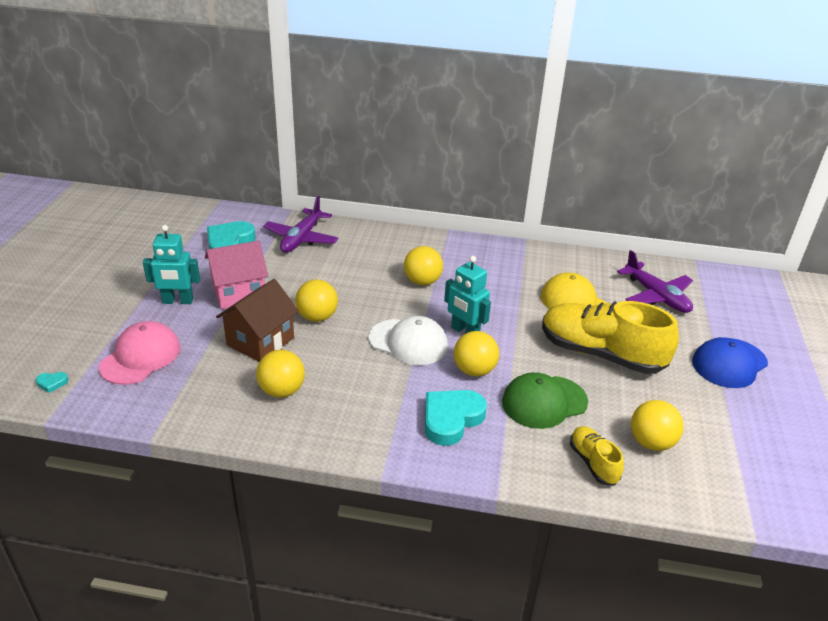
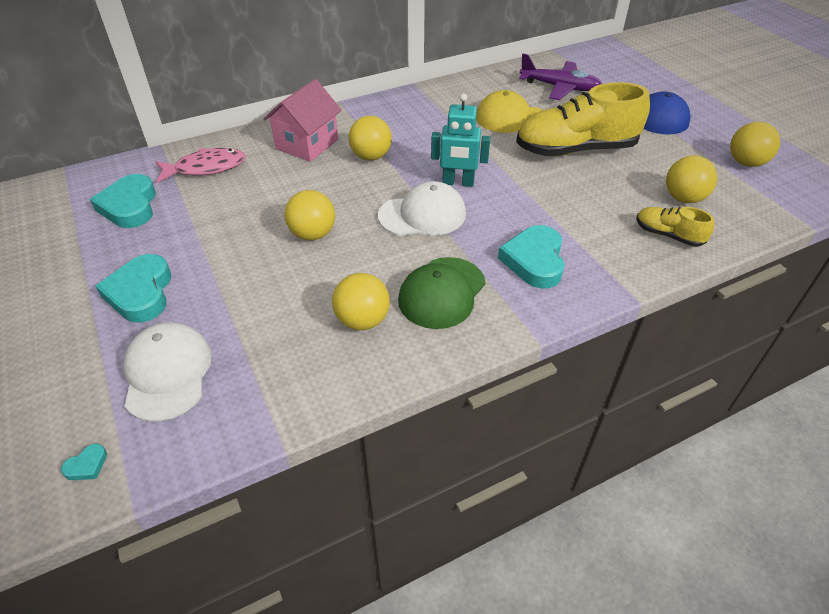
camera: 35 degrees left, 10 degrees up
pink cap [99,321,181,385] -> white cap [124,322,212,422]
turquoise robot [143,225,200,304] -> turquoise heart [95,254,171,323]
pink house [205,241,268,310] -> pink house moved to [263,79,342,162]
brown house [216,279,299,362] -> none
purple plane [263,196,339,253] -> pink fish [155,148,246,183]
yellow ball [454,331,499,377] -> yellow ball moved to [730,122,780,167]
green cap [502,372,588,429] -> green cap moved to [398,257,486,329]

